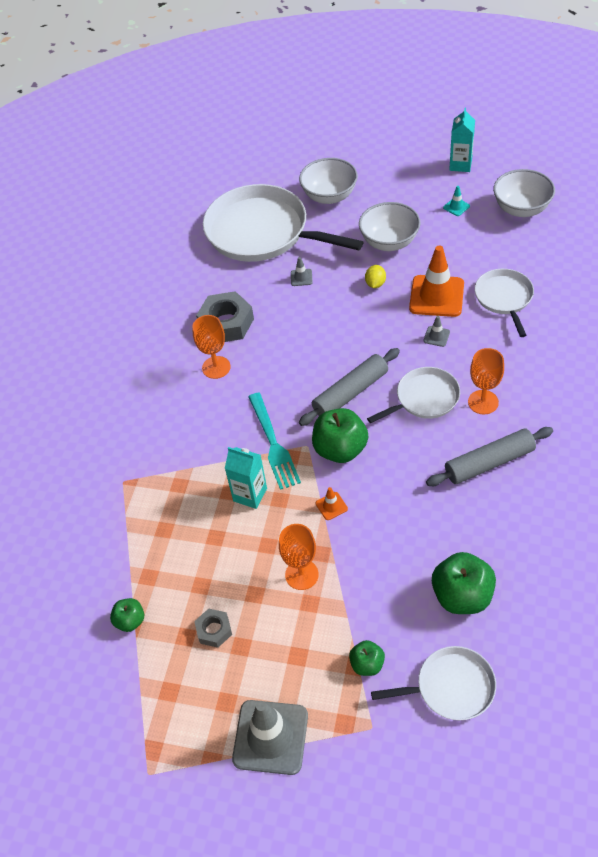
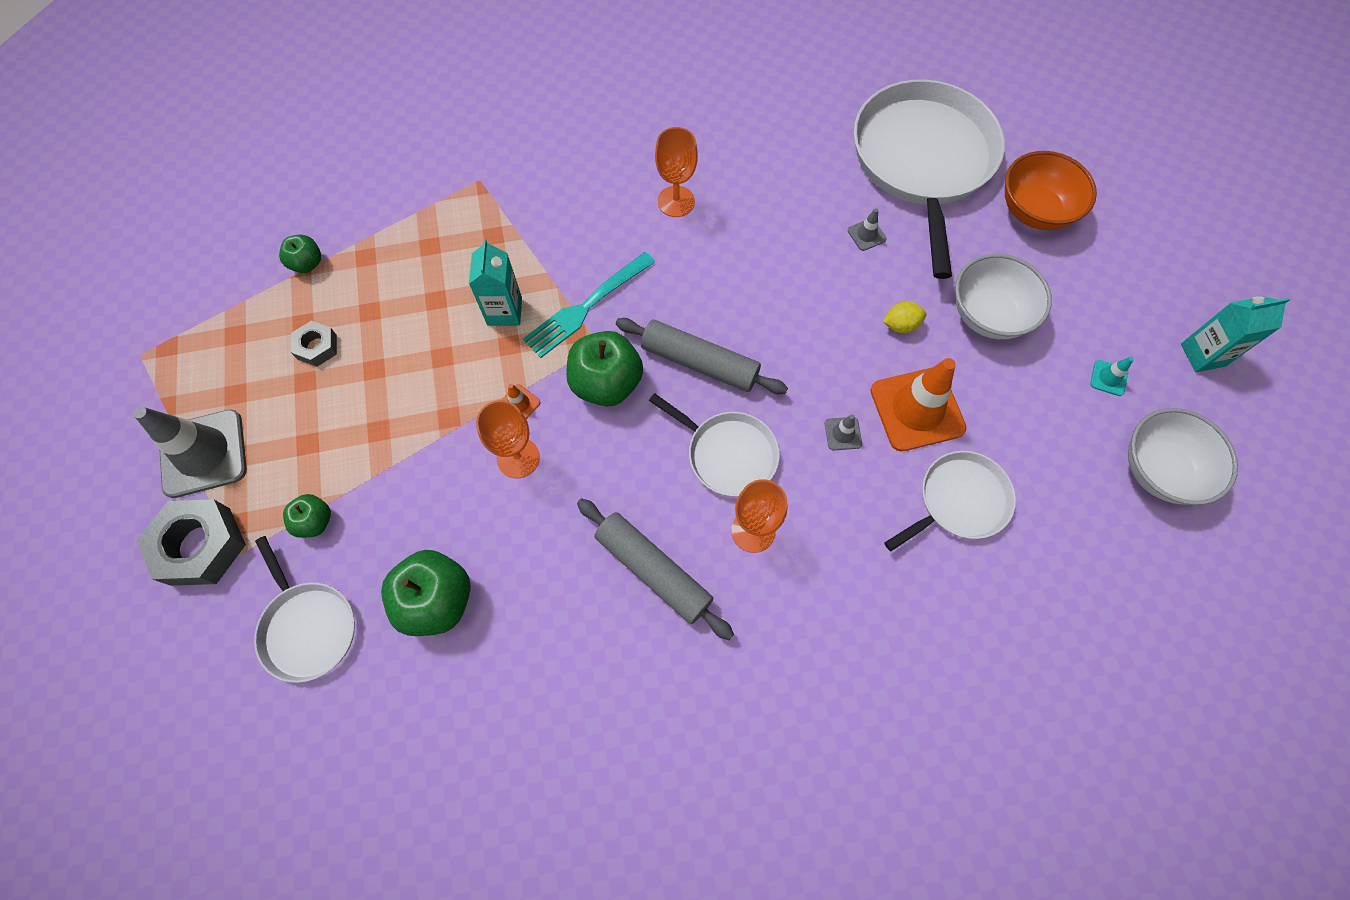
camera: 60 degrees right, 15 degrees up
grey nut [196,291,254,342] -> grey nut moved to [137,499,246,586]
orange goblet [279,524,319,590] -> orange goblet moved to [476,400,540,478]
white bowl [299,158,358,204] -> orange bowl [1005,151,1097,230]

